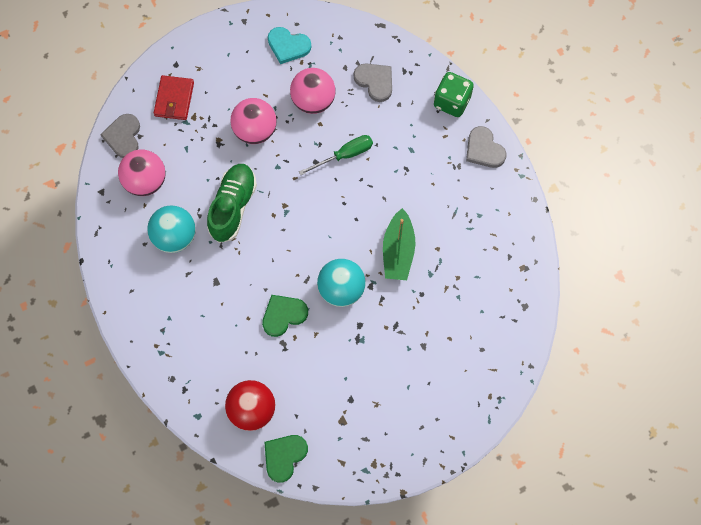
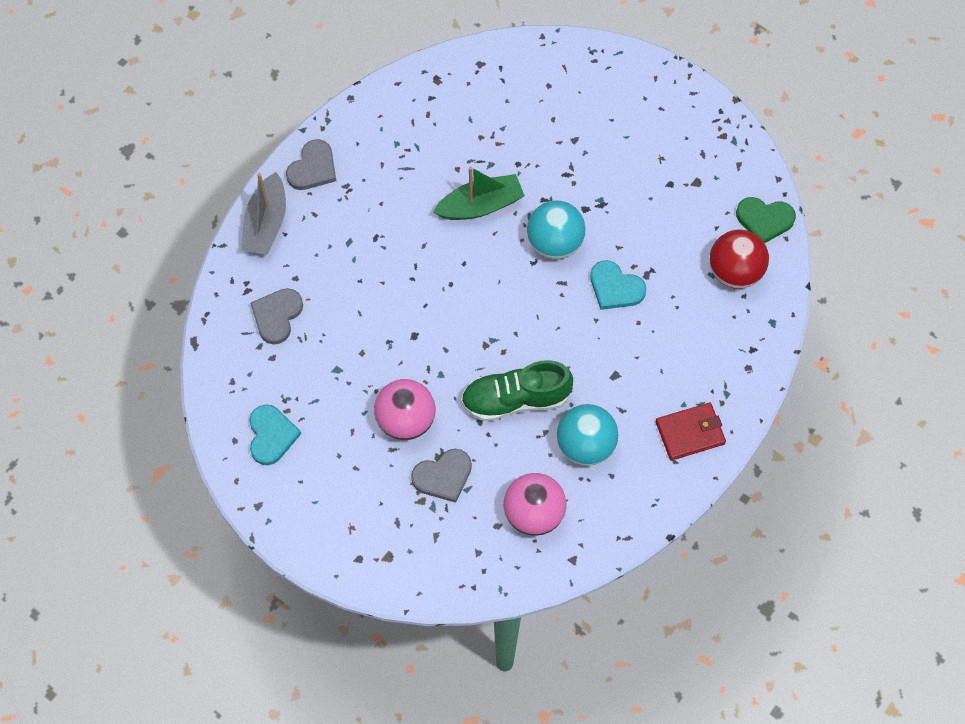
camera: 115 degrees left, 5 degrees down
grey heart [100,114,140,158] -> grey heart moved to [411,449,472,503]
red wallet [154,75,194,120] -> red wallet moved to [656,403,726,460]
green heart [262,295,308,337] -> turquoise heart [590,260,646,310]
pink ball [290,68,336,114] -> none
green screwdriver [299,135,373,175] -> none
green dice [434,72,474,117] -> grey boat [241,172,286,255]

